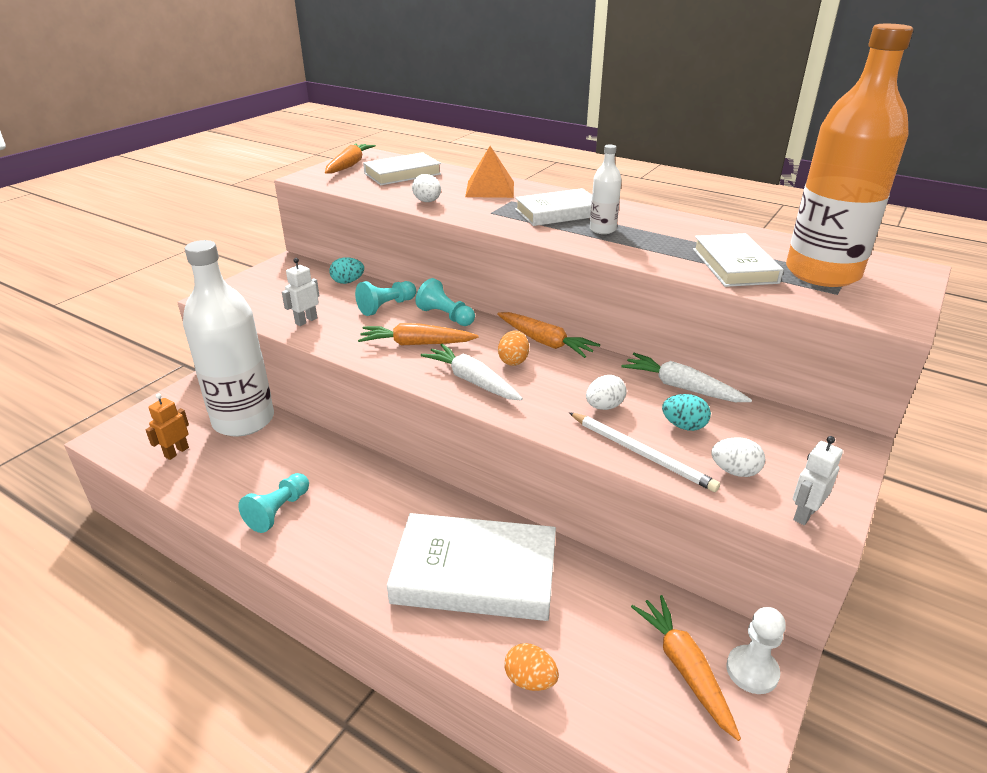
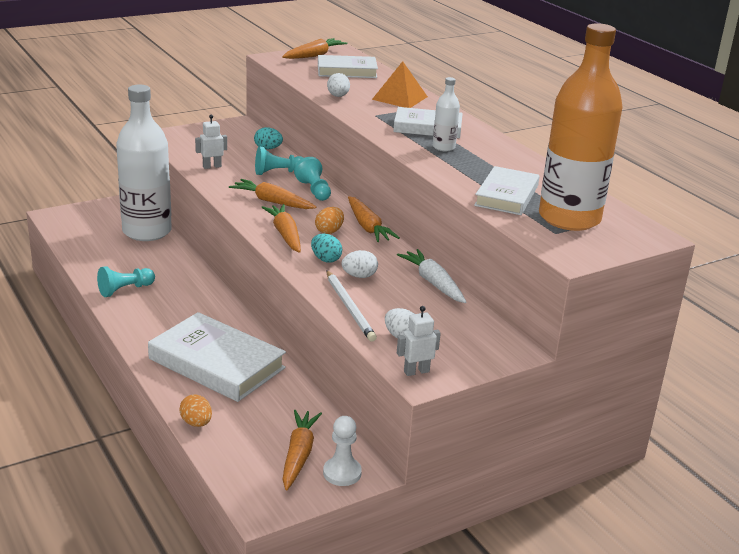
camera: 25 degrees right, 5 degrees down
orange robot [146,393,189,460] -> none
white carrot [421,344,523,401] -> orange carrot [261,204,301,253]
turquoise egg [662,394,711,431] -> turquoise egg moved to [311,234,342,263]

